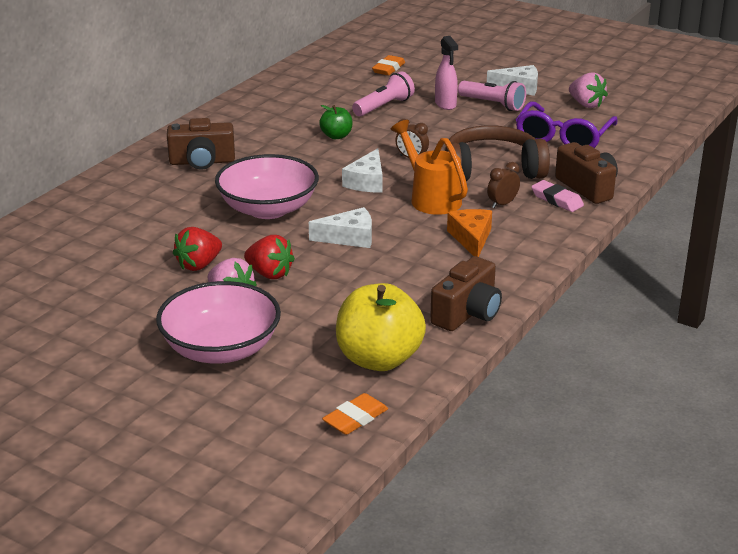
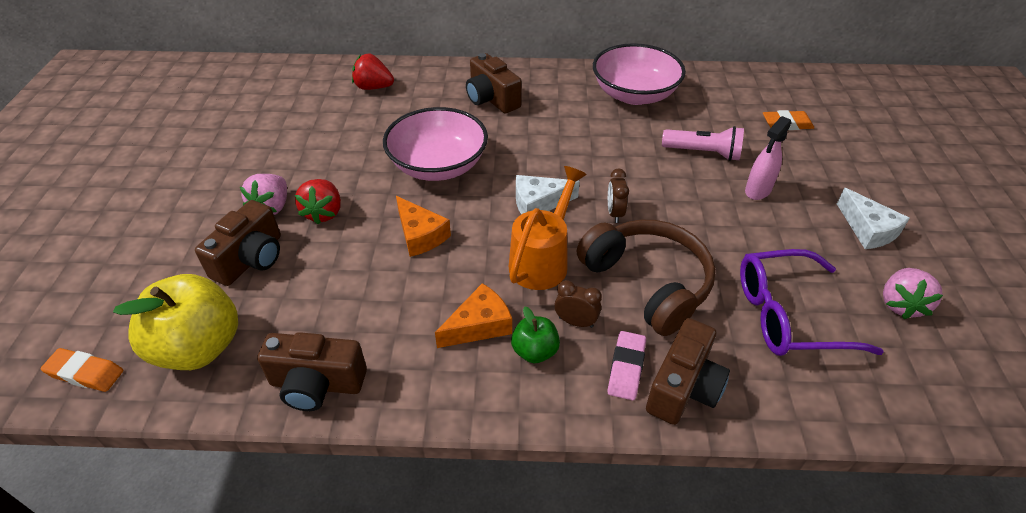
camera: 60 degrees right, 15 degrees up
pink bowl [156,281,281,364] -> pink bowl moved to [593,43,686,105]
red strawberry [173,227,222,271] -> red strawberry moved to [352,54,394,90]
white cheese [309,207,372,248] -> orange cheese [396,196,451,257]
green apple [319,105,352,139] -> green apple moved to [511,306,560,363]
pink flashlight [458,81,526,111] -> none
none -> brown camera [195,200,281,286]

